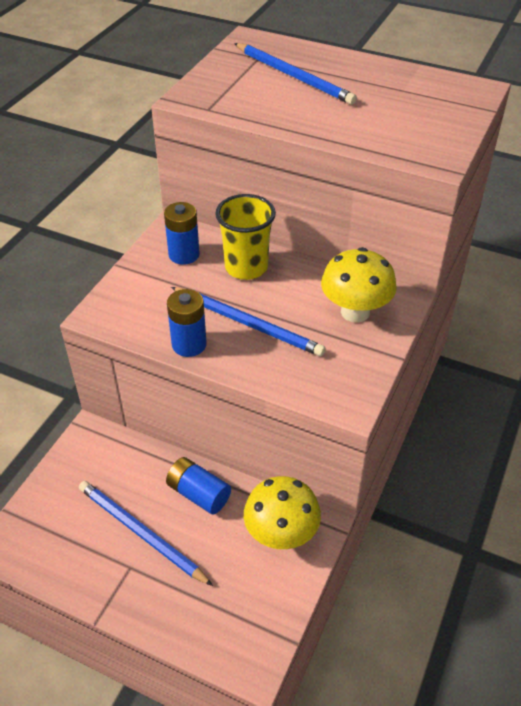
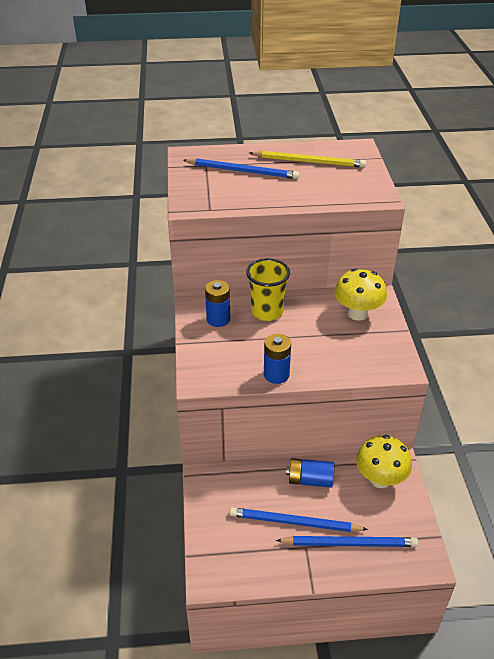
camera: 30 degrees left, 5 degrees down
blue pencil [171,287,326,356] -> blue pencil moved to [276,536,418,547]
none -> yellow pencil [249,151,366,168]

